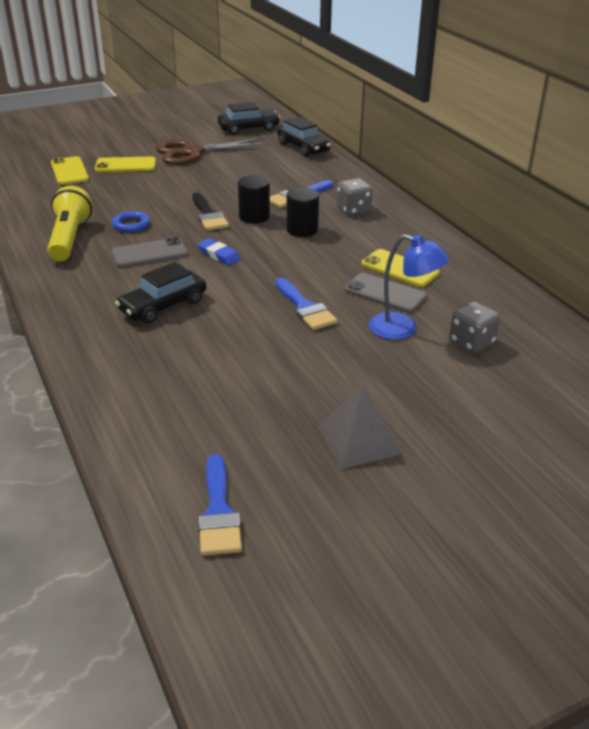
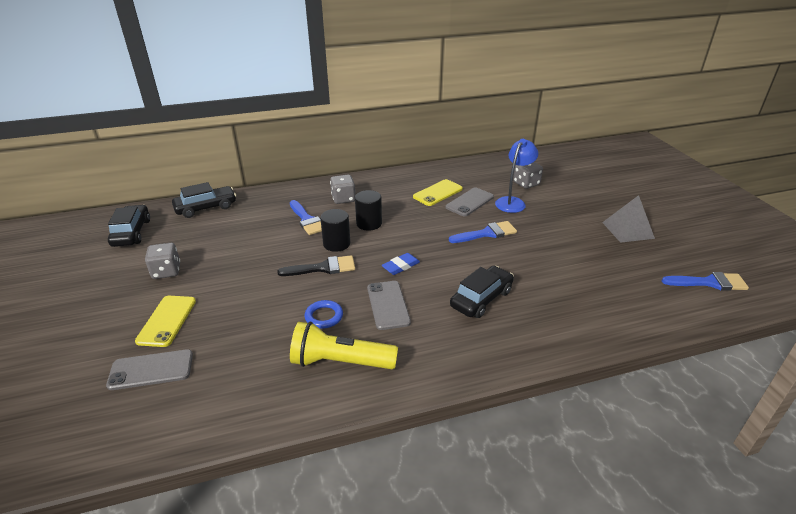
camera: 80 degrees left, 0 degrees up
yellow phone [51,156,89,185] -> grey phone [106,349,193,390]
black car [115,262,206,324] -> black car turned 105 degrees counterclockwise [450,266,514,318]
brown scissors [156,138,268,165] -> grey dice [145,243,180,279]

